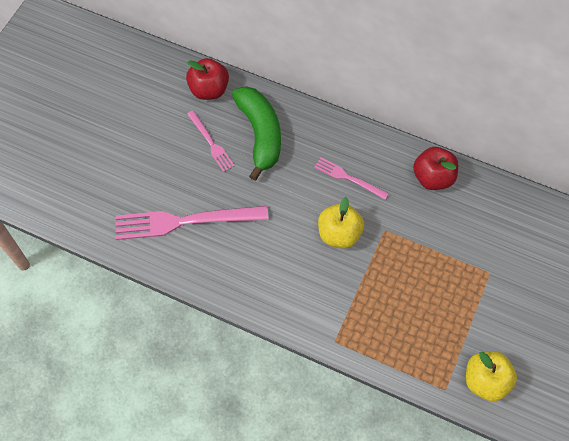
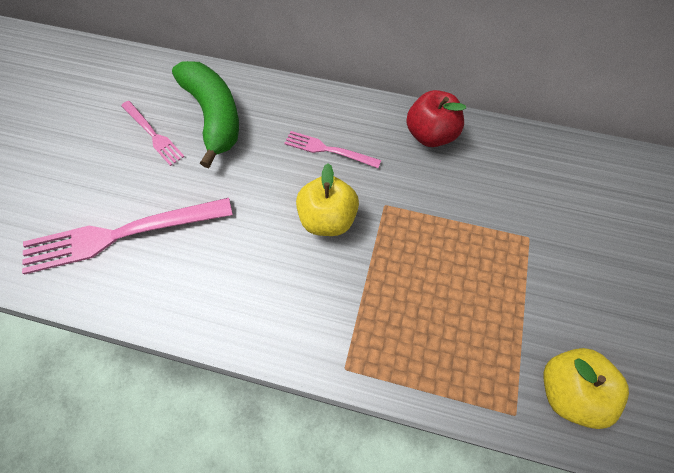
camera: 10 degrees left, 0 degrees up
red apple [186,58,229,100] -> none

